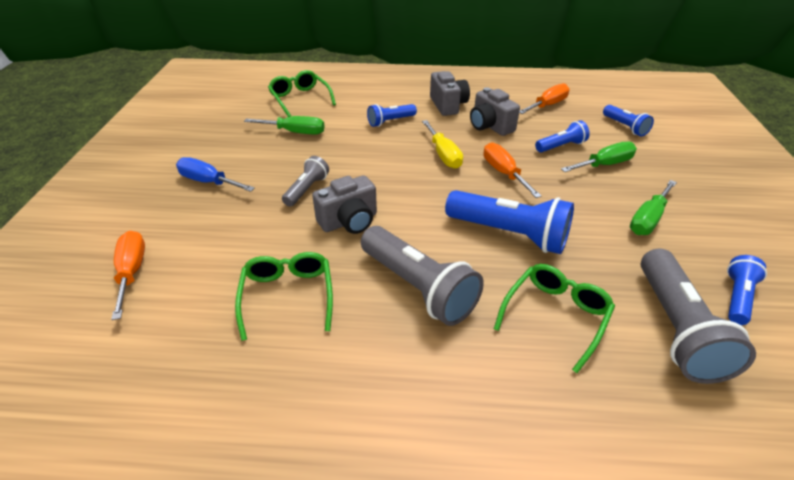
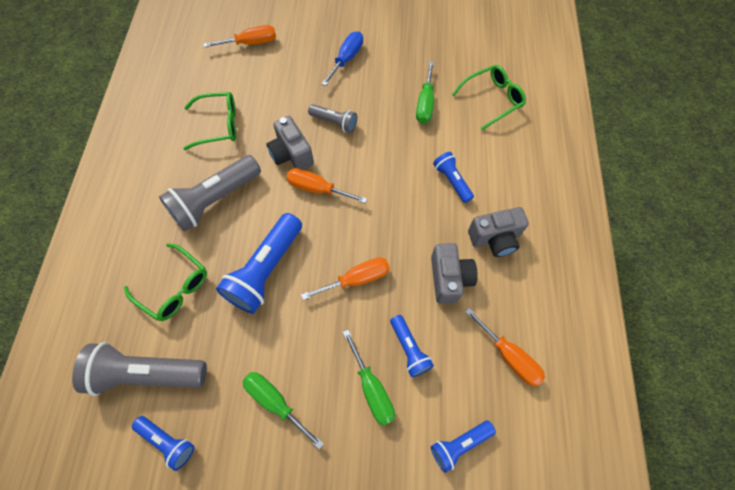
camera: 90 degrees right, 25 degrees up
yellow screwdriver [422,120,463,169] -> none
grey camera [470,87,520,136] -> grey camera turned 120 degrees clockwise [431,243,478,304]
none -> orange screwdriver [286,168,367,203]

